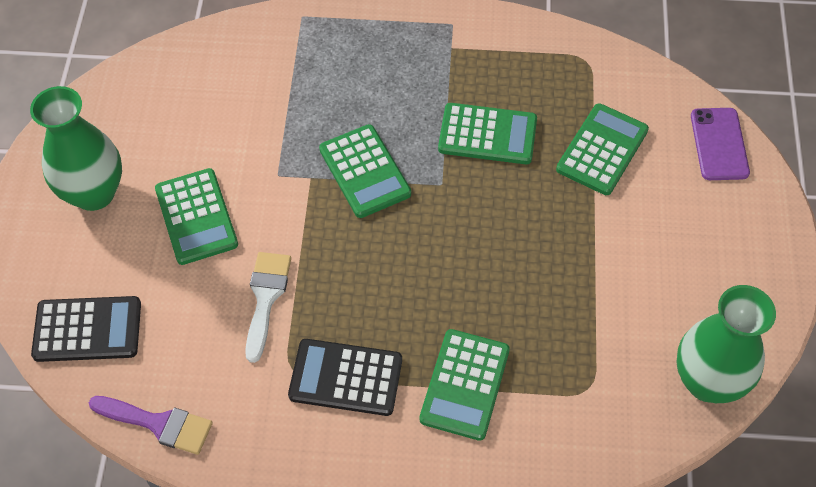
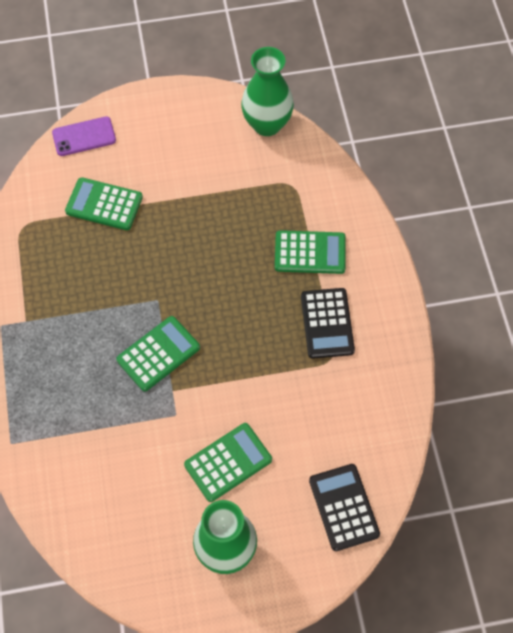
camera: 105 degrees left, 5 degrees up
purple brush [89,396,213,455] -> none
white brush [245,252,291,363] -> none
green calculator [438,103,537,164] -> none

